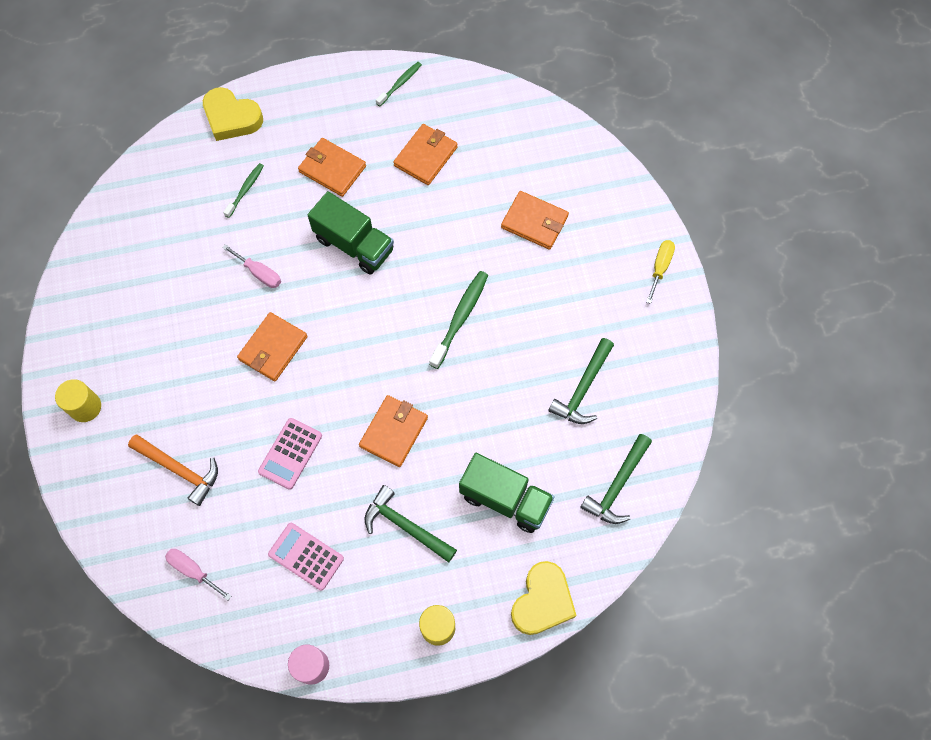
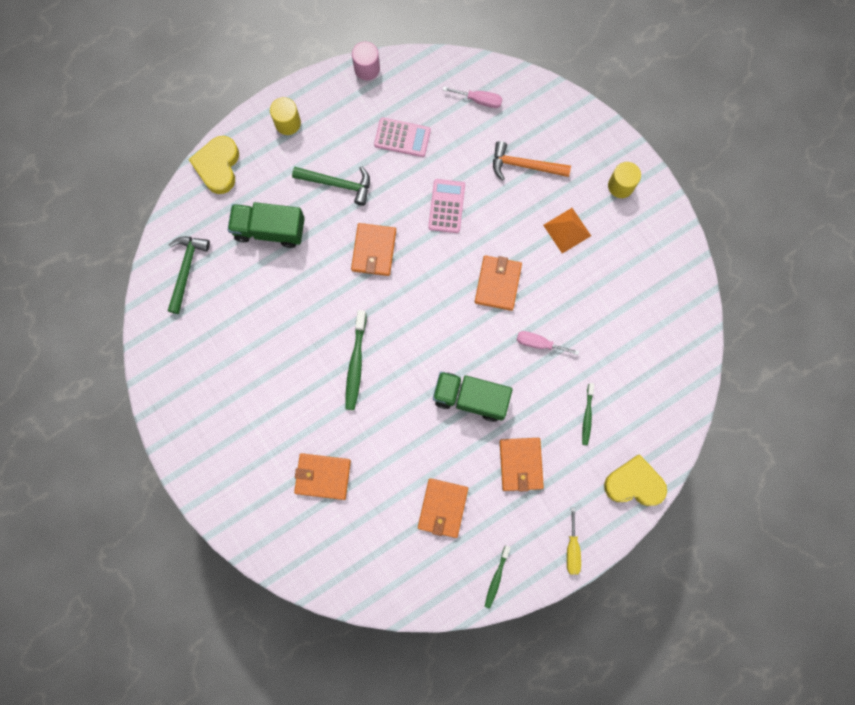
camera: 160 degrees right, 10 degrees up
orange wallet [298,138,366,197] -> orange wallet turned 75 degrees clockwise [500,438,544,492]
green hammer [548,338,614,424] -> none
yellow screwdriver [646,240,675,304] -> yellow screwdriver moved to [567,508,581,575]
none -> orange pyramid [543,208,591,254]

